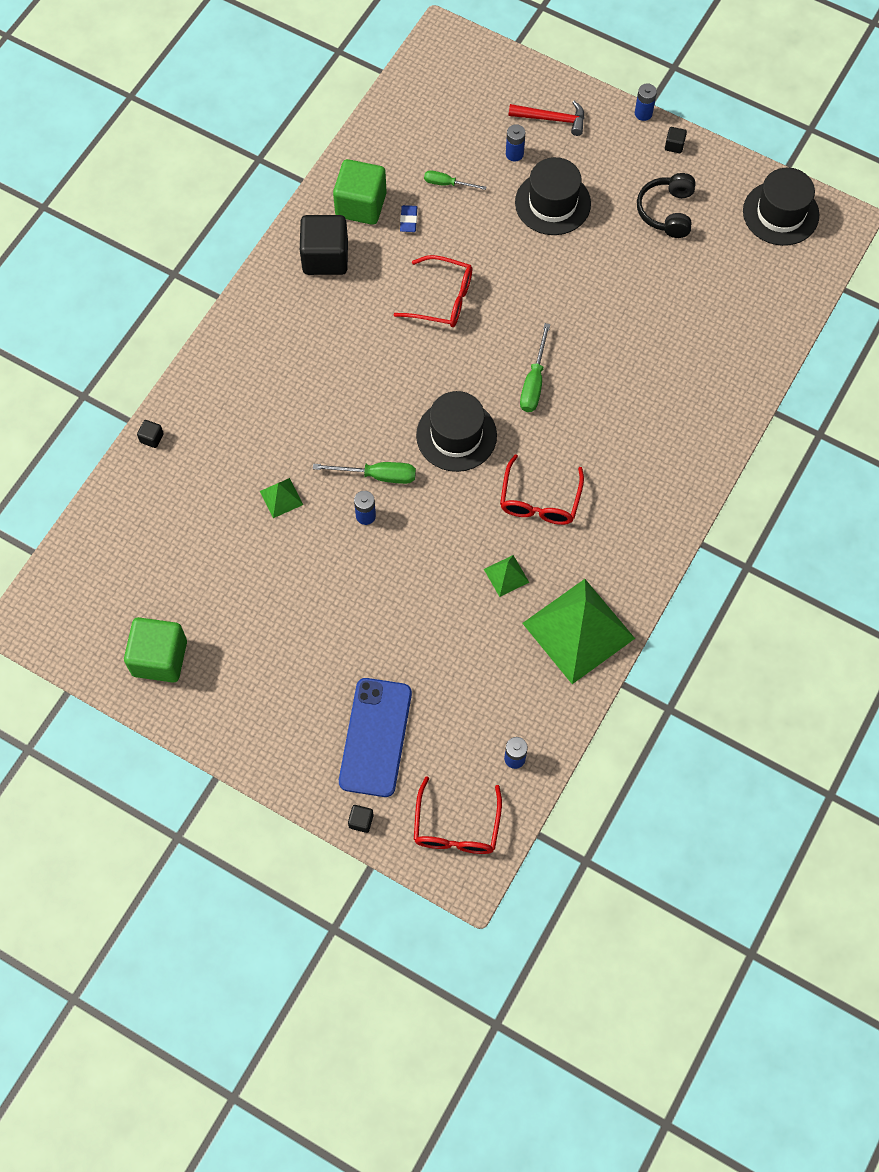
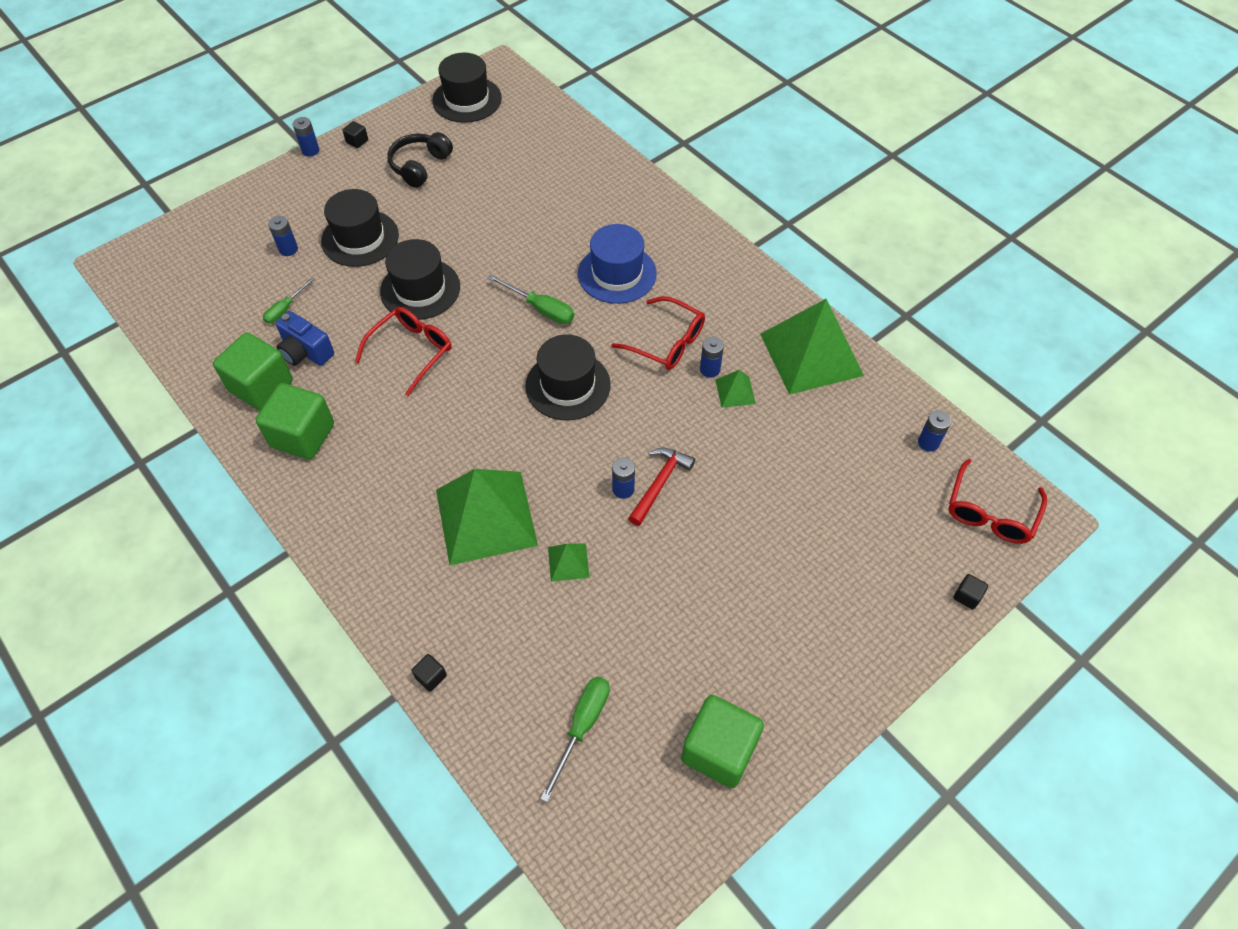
camera: 70 degrees left, 10 degrees down
black cube [300,215,348,275] -> green cube [256,383,334,459]
green screwdriver [313,462,416,484] -> green screwdriver moved to [540,677,610,802]
blue phone [339,678,412,797] -> none
blue eraser [400,205,417,232] -> blue camera [275,311,334,366]
red glasses [414,776,502,854] -> red glasses turned 90 degrees clockwise [948,459,1047,544]
red hammer [509,101,585,136] -> red hammer moved to [628,447,695,526]
black headphones [637,173,696,238] -> black headphones turned 90 degrees clockwise [387,132,453,188]
none -> black hat [380,239,460,320]
none -> green pyramid [436,469,538,565]
none -> blue hat [578,224,657,304]
none -> blue battery [700,337,724,378]

